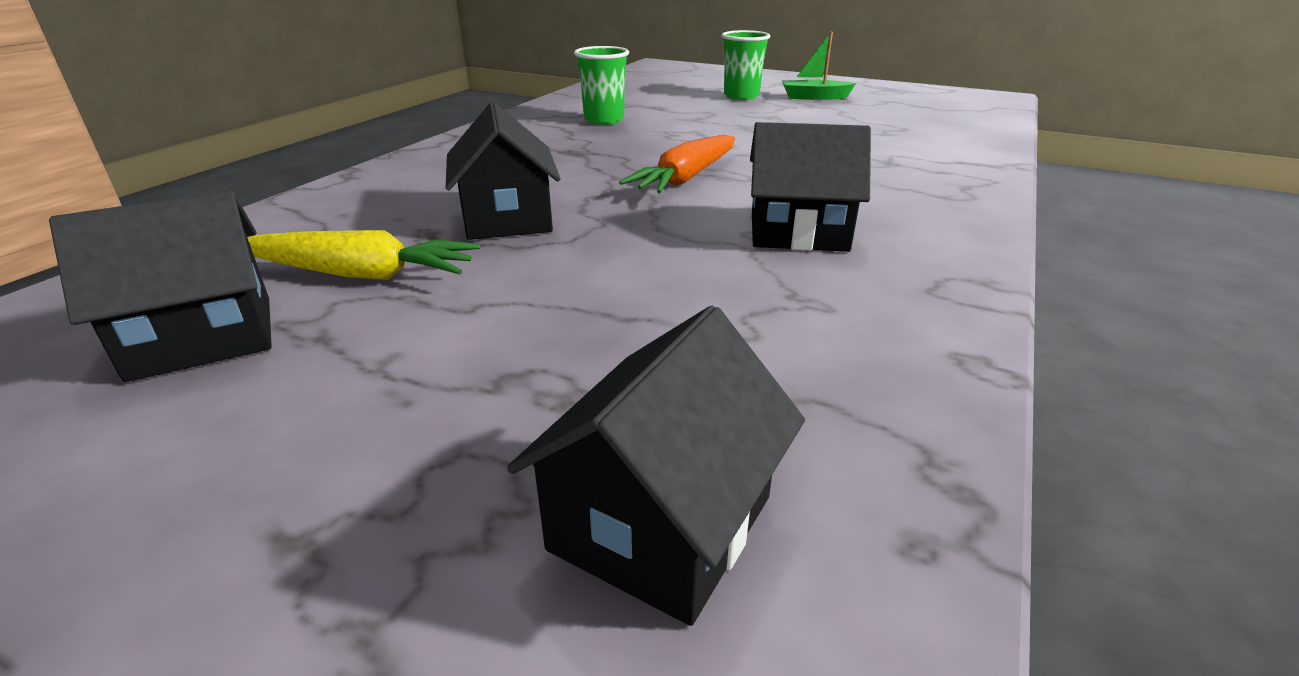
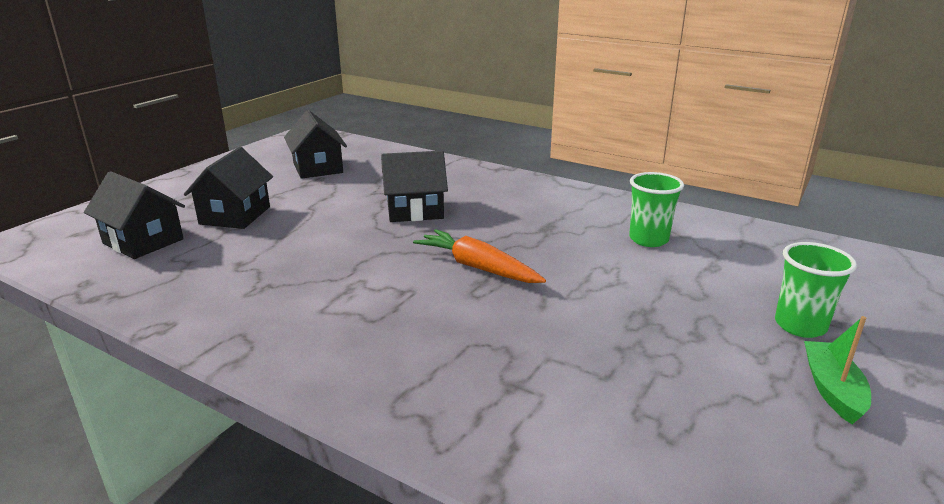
camera: 95 degrees right, 5 degrees down
yellow carrot [248,230,480,280] -> none
black house [750,122,871,252] -> black house moved to [184,147,273,229]

